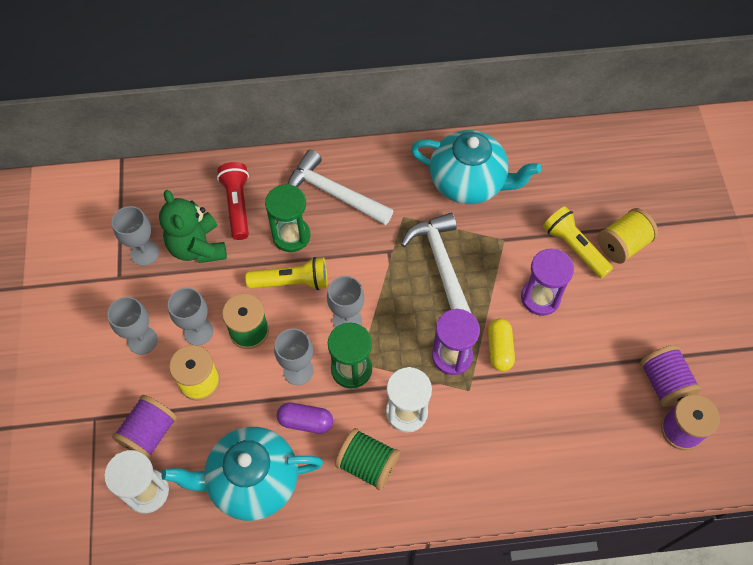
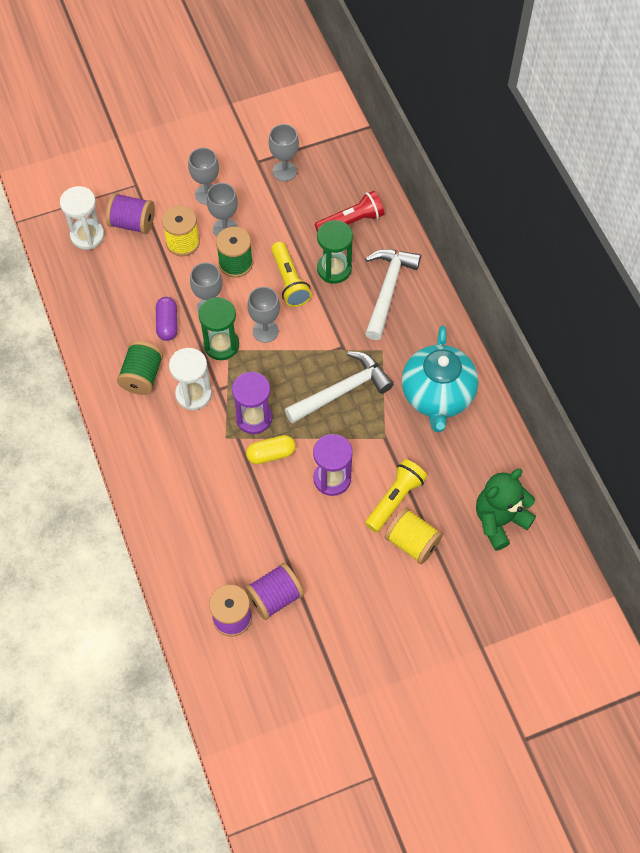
camera: 75 degrees right, 0 degrees up
green teddy bear [159,190,227,263] -> green teddy bear moved to [476,469,536,551]
turquoise teapot [161,427,323,521] -> none

